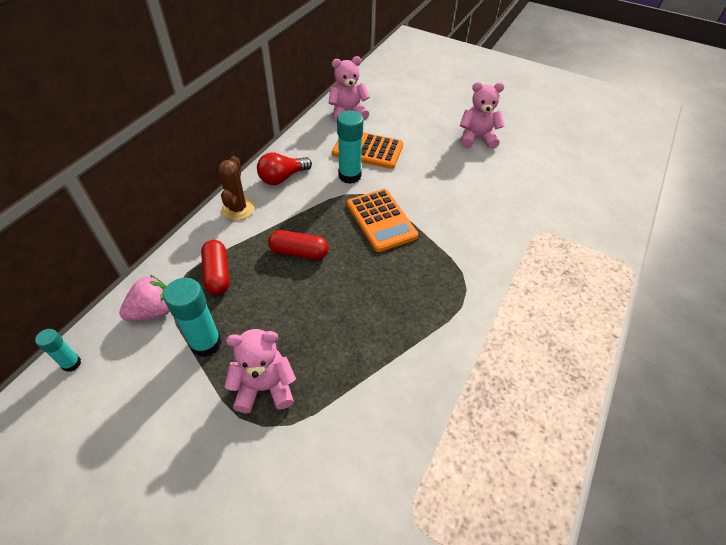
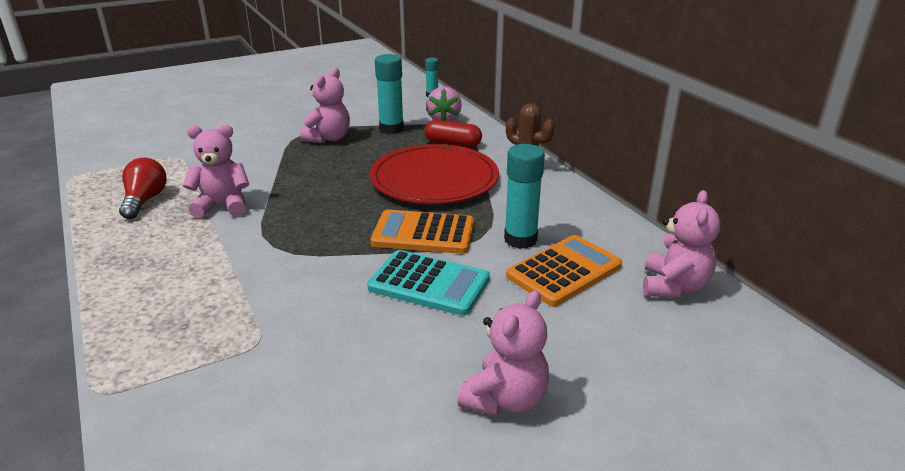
camera: 125 degrees right, 20 degrees down
red light bulb [257,152,312,185] -> red light bulb moved to [119,158,167,219]
red capsule [268,230,329,260] -> red plate [370,144,499,204]
none -> pink teddy bear [183,124,249,218]
none -> turquoise calculator [367,250,490,316]

